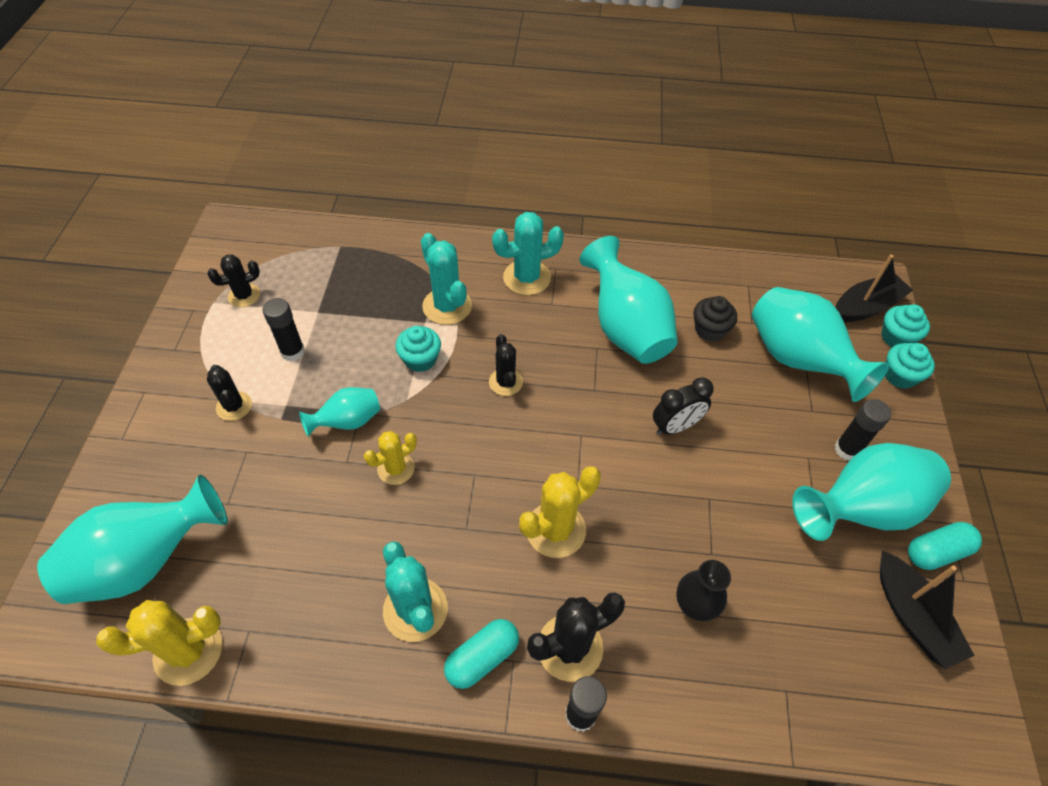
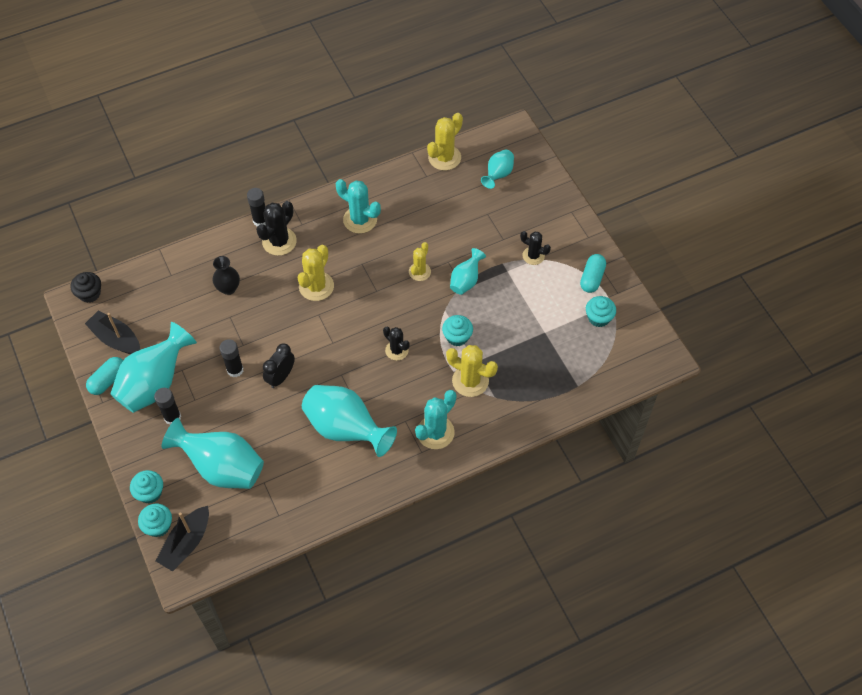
camera: 150 degrees right, 5 degrees up
turquoise vase [37,474,228,604] -> turquoise vase [481,150,514,189], size x0.53
black cactus [207,254,260,307] -> turquoise cupcake [586,296,616,327]
black glue stick [262,298,305,361] -> black glue stick moved to [220,339,244,377]
turquoise cactus [421,233,472,325] -> yellow cactus [446,345,498,397]
turquoise capsule [444,619,519,689] -> turquoise capsule moved to [580,254,606,293]
black cupcake [694,296,737,341] -> black cupcake moved to [71,272,101,303]

